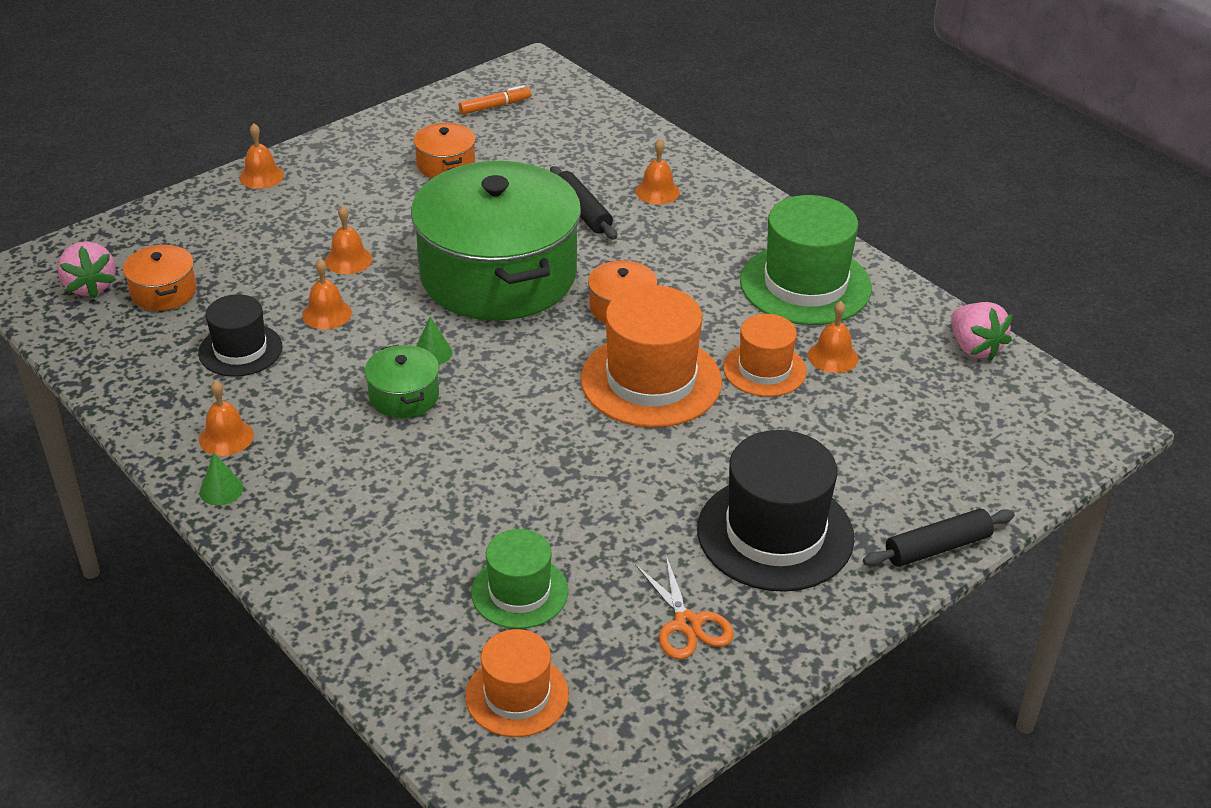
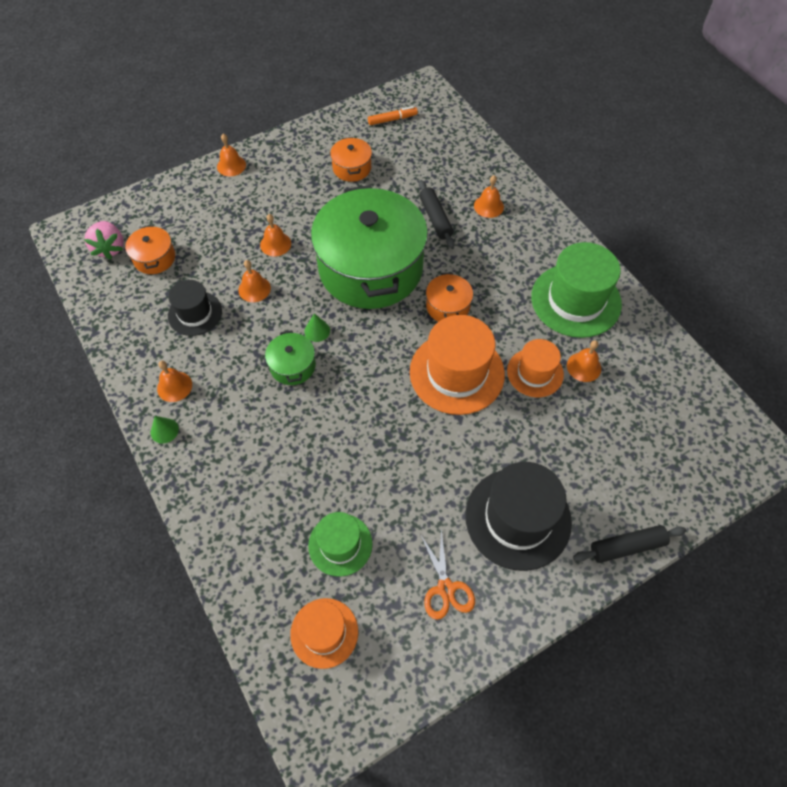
camera: 10 degrees right, 20 degrees up
pink strawberry [951,302,1012,360] -> none

